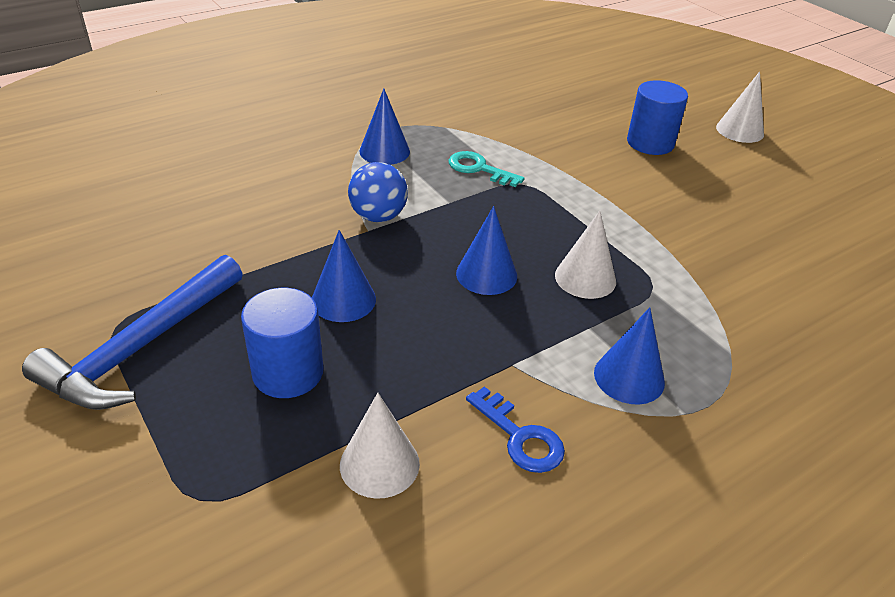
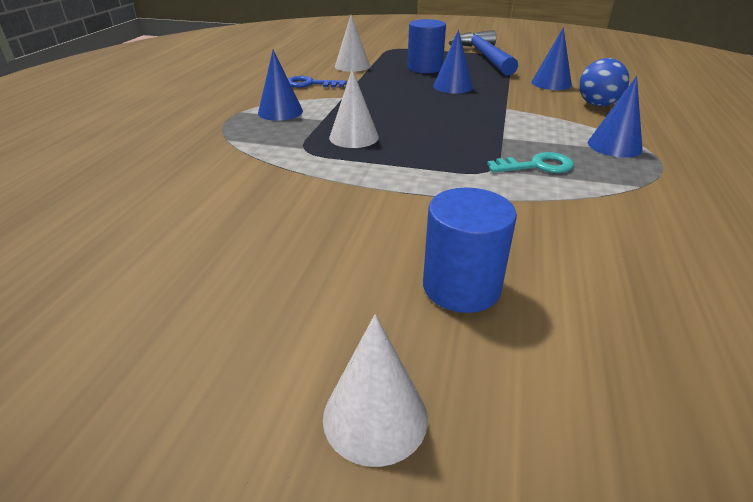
camera: 140 degrees right, 5 degrees down
blue ball [348,162,408,222] -> blue ball moved to [579,58,629,106]
blue cone [456,206,517,295] -> blue cone moved to [531,27,572,90]

